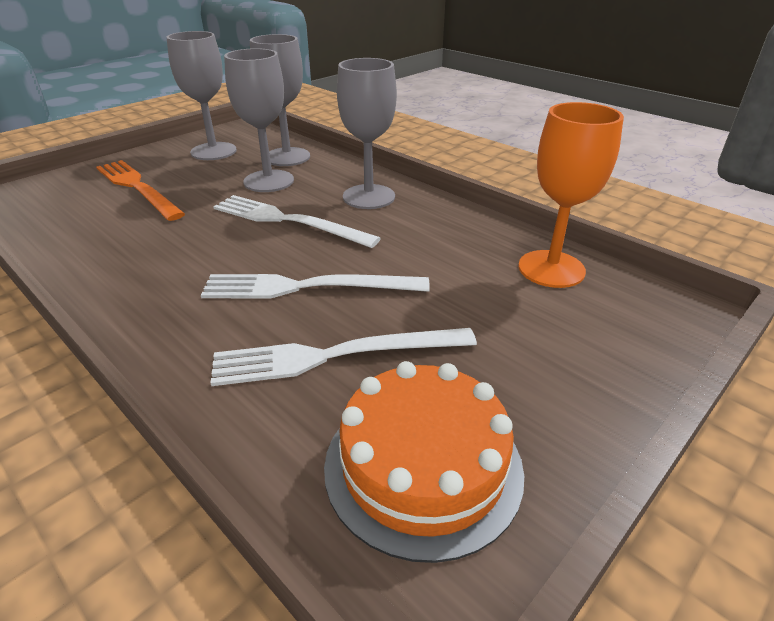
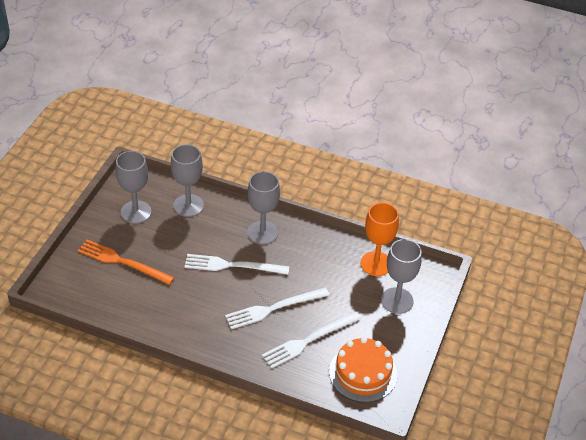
camera: 25 degrees left, 10 degrees up
grey goblet [224,48,294,192] -> grey goblet moved to [381,239,422,314]

